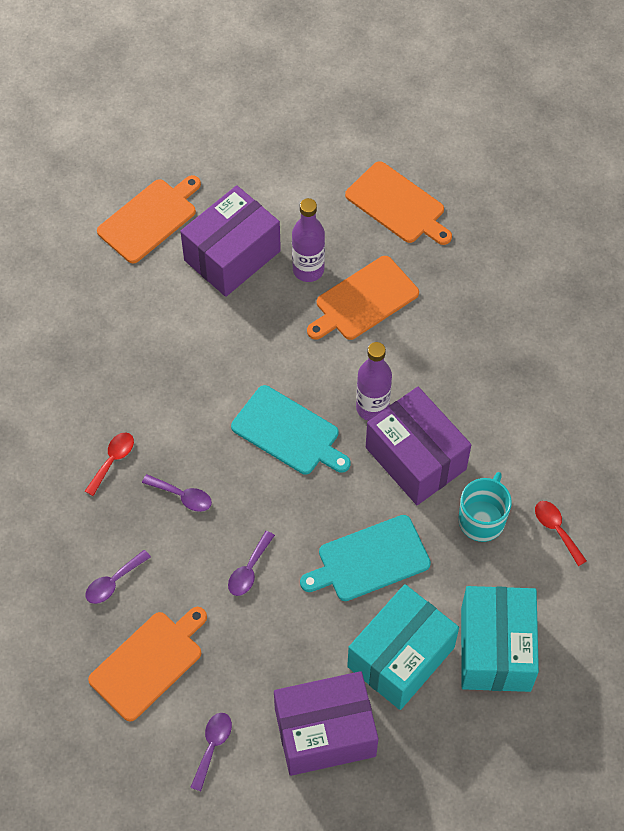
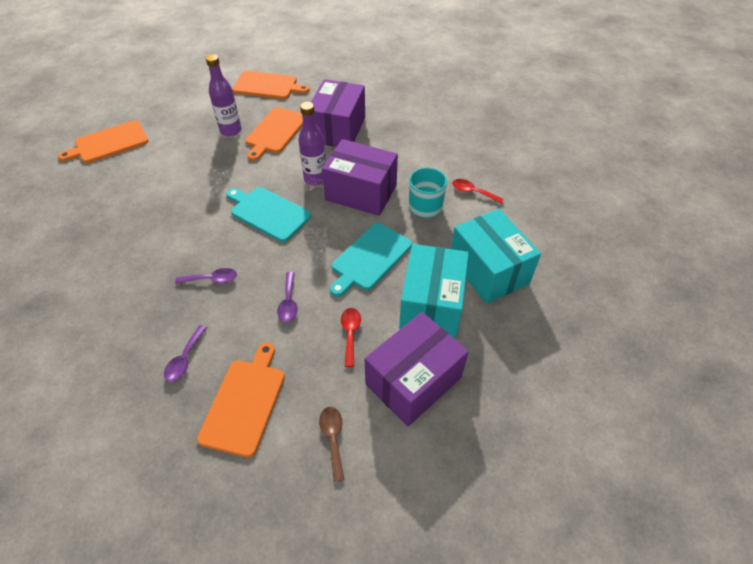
camera: 30 degrees left, 10 degrees down
red spoon [85,433,134,496] -> red spoon moved to [341,308,361,367]
orange cutting board [97,175,201,263] -> orange cutting board turned 135 degrees counterclockwise [58,120,148,163]
purple box [180,185,281,297] -> purple box moved to [311,79,365,147]
purple spoon [190,713,232,791] -> brown spoon [319,407,344,482]
turquoise cutting board [231,385,351,474] -> turquoise cutting board turned 150 degrees counterclockwise [226,187,311,242]

